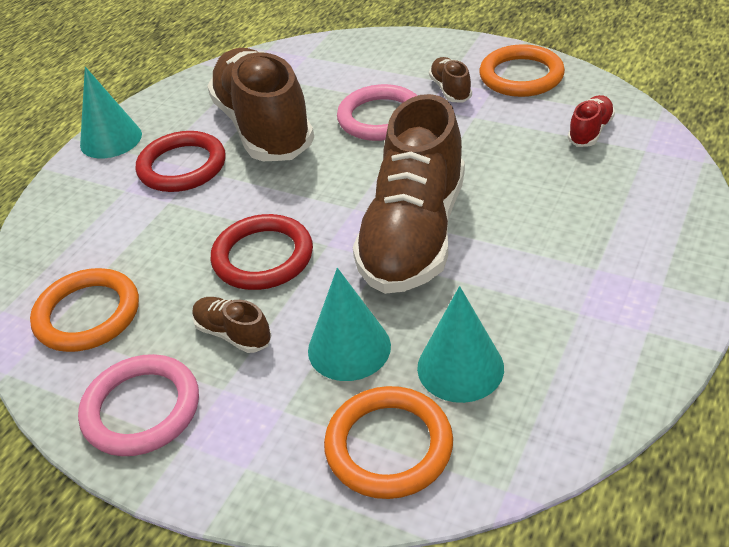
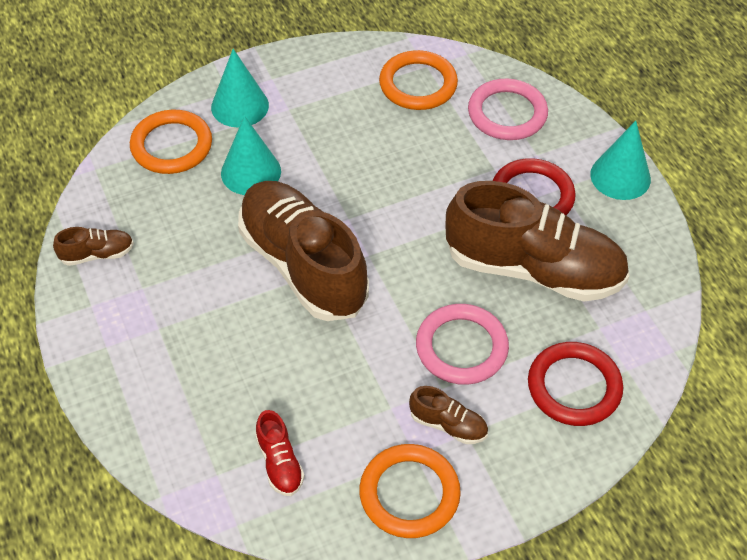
camera: 125 degrees right, 10 degrees up
pink ring [78,354,199,456] -> pink ring moved to [468,79,548,140]
brown shoe [192,297,272,353] -> brown shoe moved to [53,227,134,266]
red ring [211,214,313,290] -> red ring moved to [528,342,623,426]
turquoise cone [417,286,504,403] -> turquoise cone moved to [211,49,269,128]

